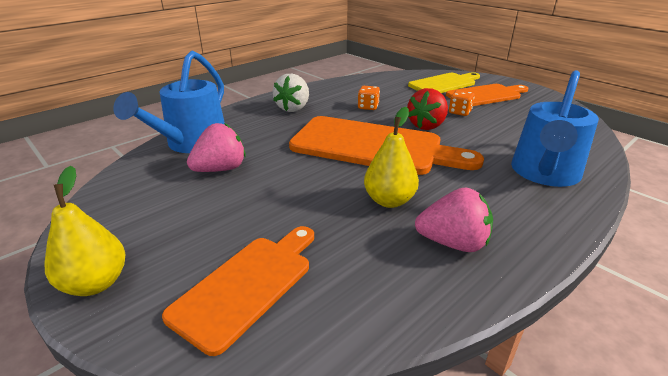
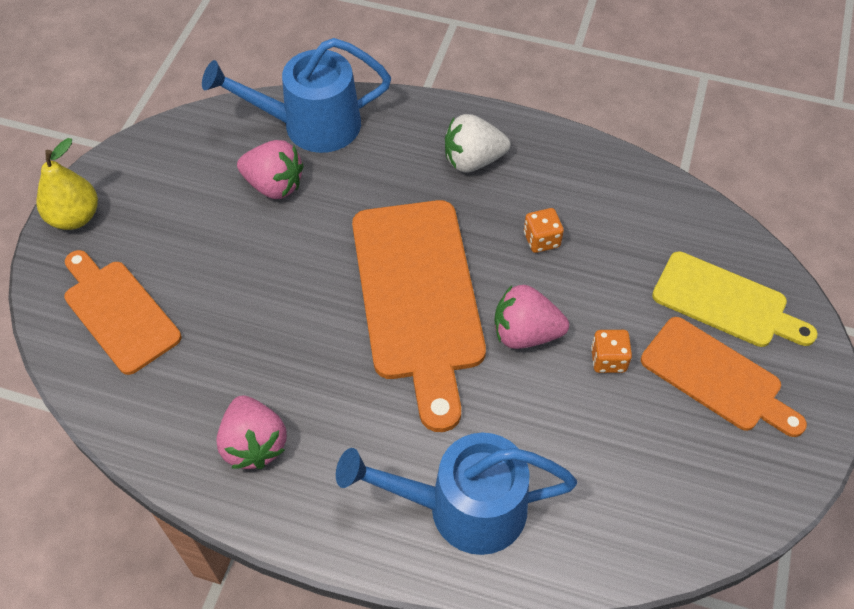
camera: 60 degrees right, 25 degrees up
orange cutting board [162,226,314,356] -> orange cutting board turned 135 degrees counterclockwise [64,250,181,375]
yellow pear [364,107,419,208] -> none
red strawberry [407,88,448,130] -> pink strawberry [494,285,569,349]

